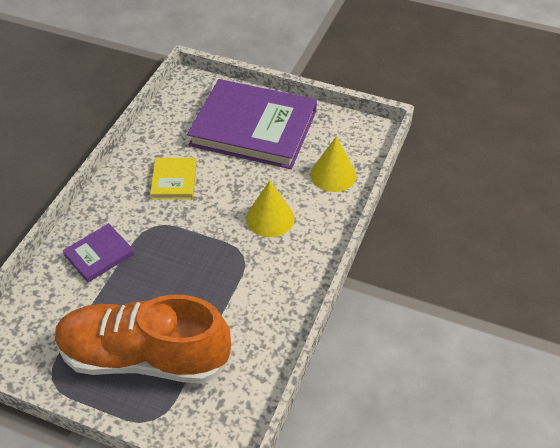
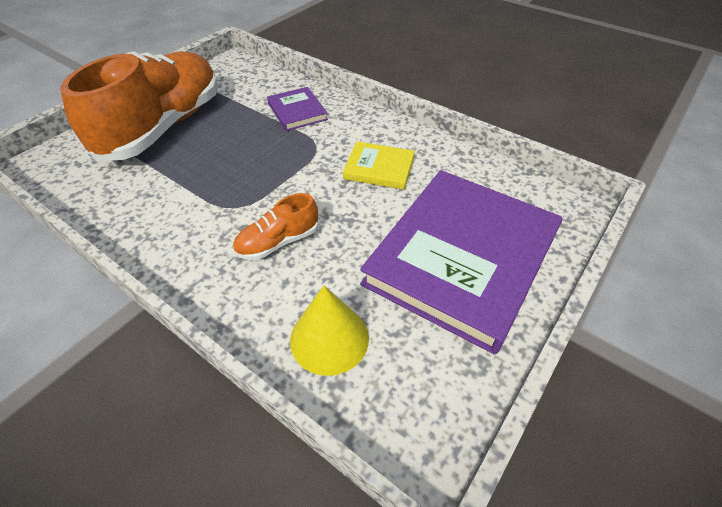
camera: 105 degrees right, 0 degrees up
yellow cone [246,180,295,237] -> orange shoe [233,193,318,260]

